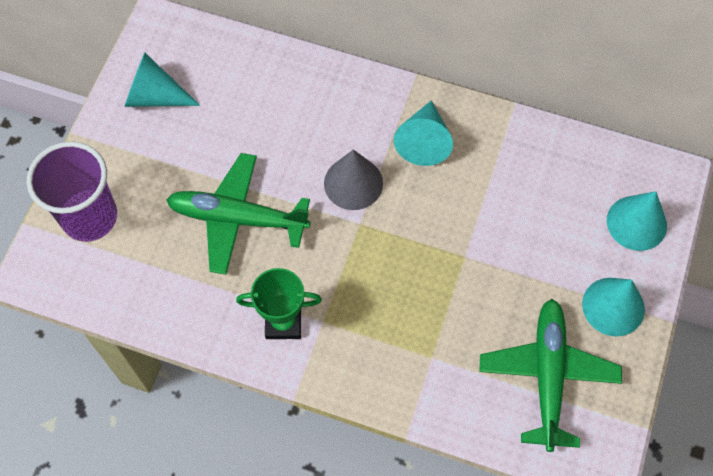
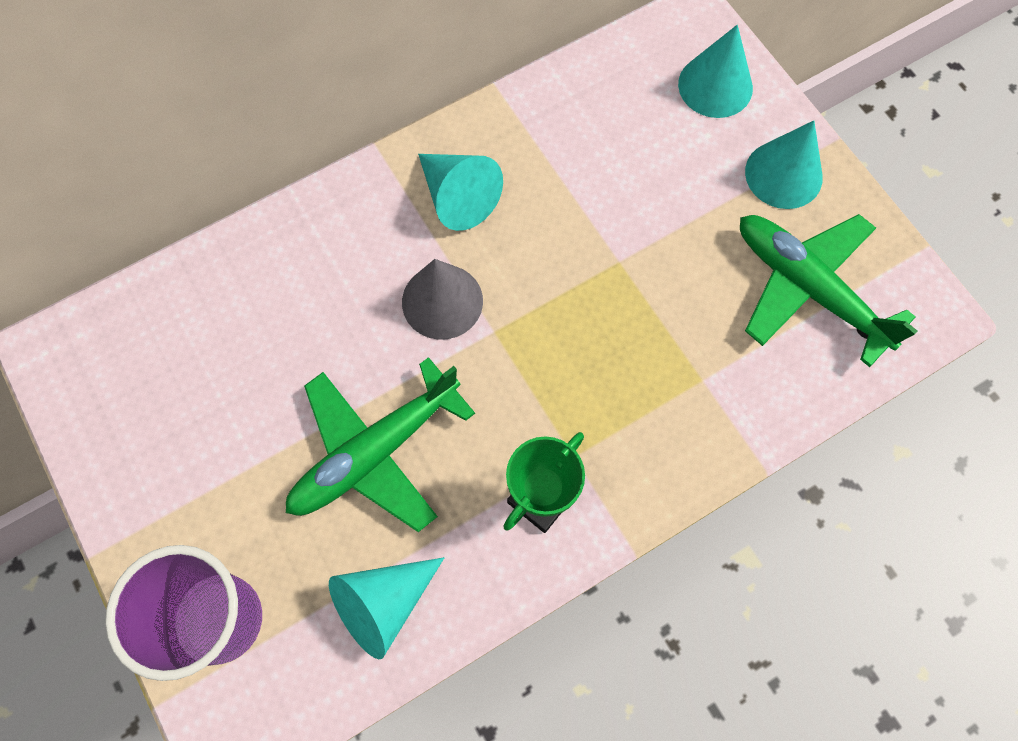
camera: 50 degrees left, 5 degrees up
turquoise cone [124,53,200,107] -> turquoise cone moved to [329,557,444,659]

